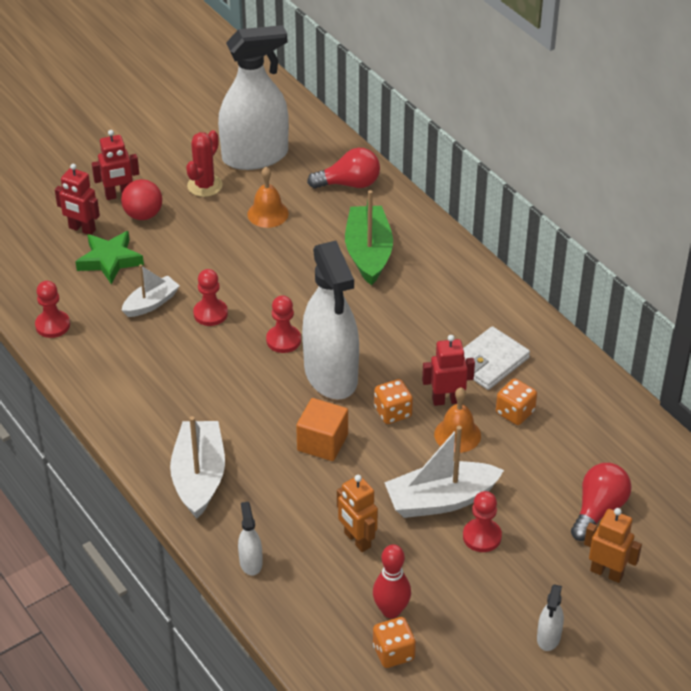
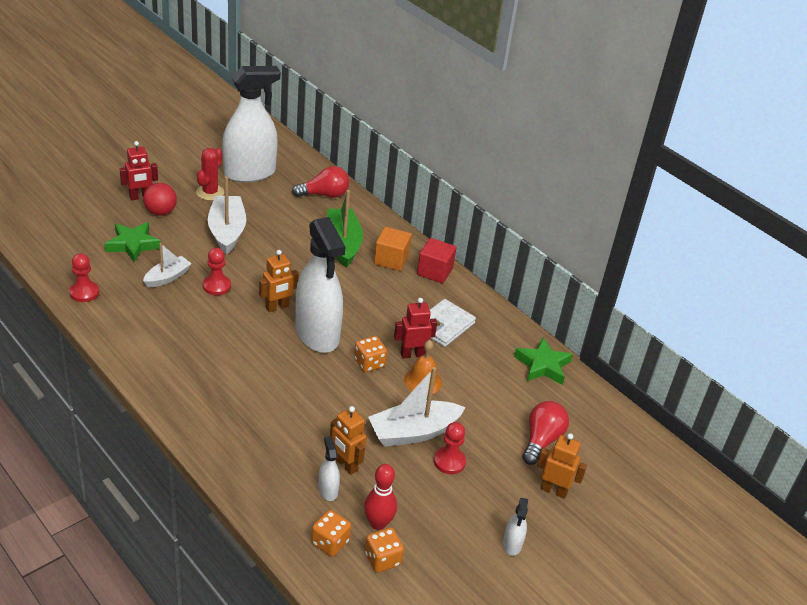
camera: 10 degrees left, 5 degrees down
red robot [55,164,100,235] -> none
white boat [170,416,225,518] -> white boat moved to [208,176,246,255]
white spray bottle [238,502,262,575] -> white spray bottle moved to [318,436,340,501]
orange bell [247,167,289,228] -> none
red pawn [266,295,301,353] -> orange robot [259,250,299,312]
orange cube [296,398,348,461] -> orange cube moved to [374,227,412,271]
orange dice [496,379,537,425] -> orange dice moved to [311,510,351,556]
none -> red cube [417,238,457,283]
none -> green star [514,337,573,385]

